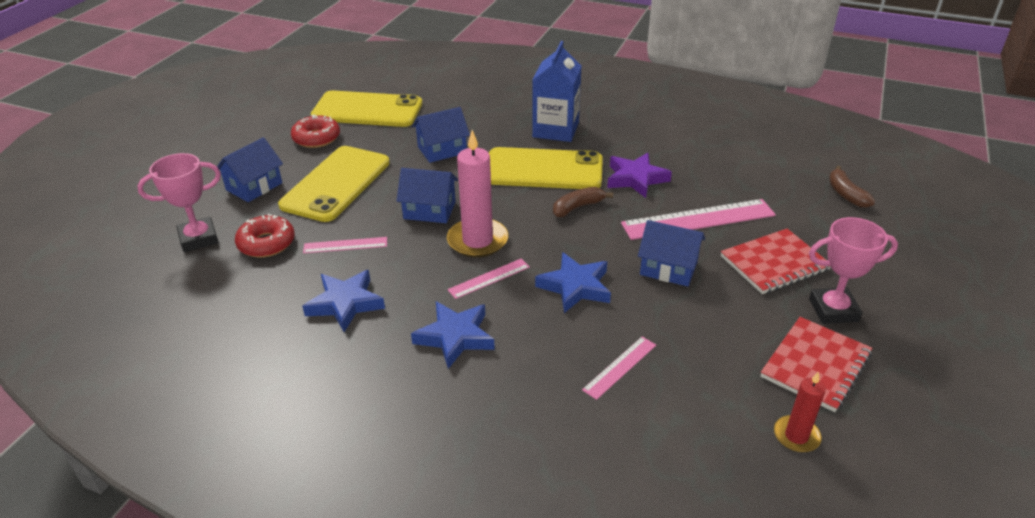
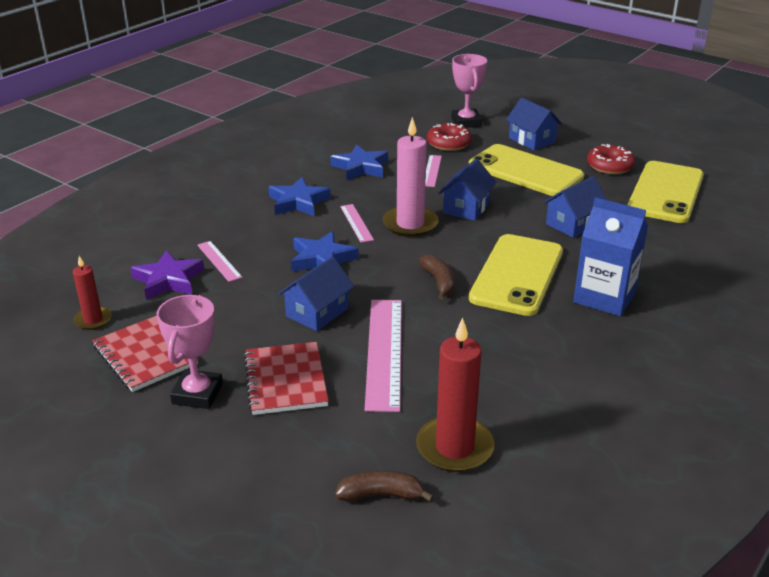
camera: 105 degrees right, 5 degrees down
blue house [412,107,470,163] -> blue house turned 60 degrees clockwise [543,176,607,238]
purple star [607,153,672,198] -> purple star moved to [130,250,204,300]
none -> red candle [416,318,495,472]

